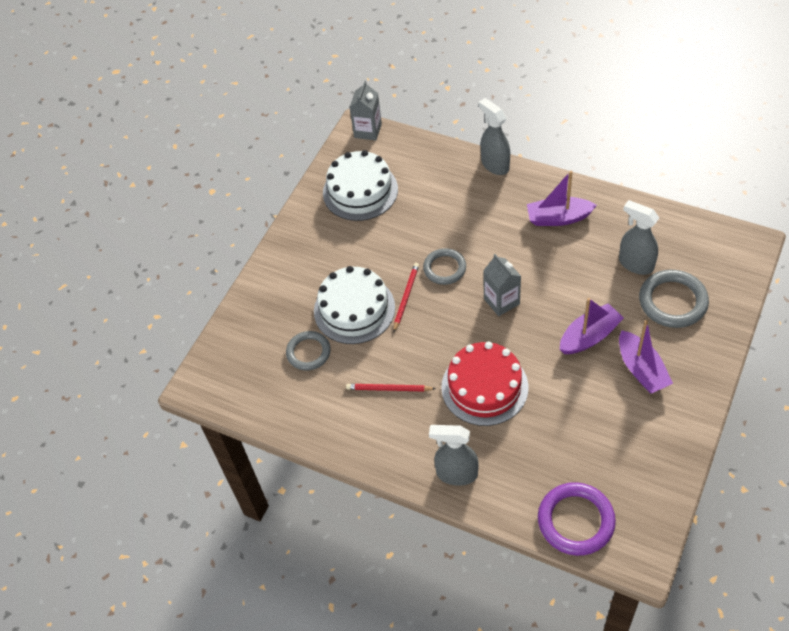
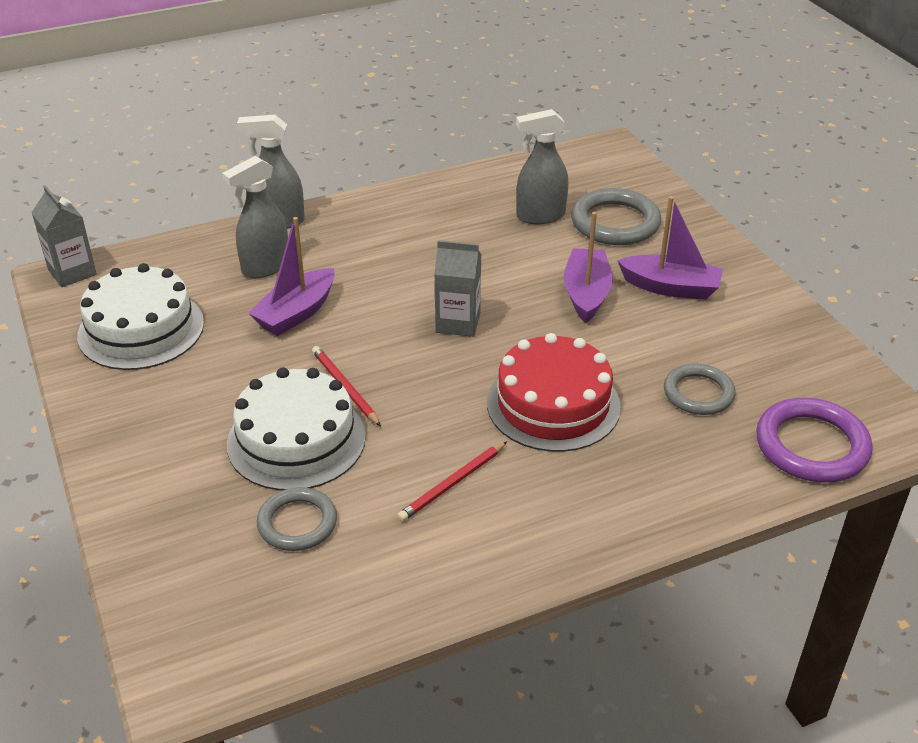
camera: 55 degrees left, 15 degrees down
grey ring [423,248,466,285] -> grey ring moved to [664,363,736,415]
grey spray bottle [429,425,478,486] -> grey spray bottle moved to [222,156,288,278]
purple boat [527,171,597,226] -> purple boat moved to [248,217,335,336]

